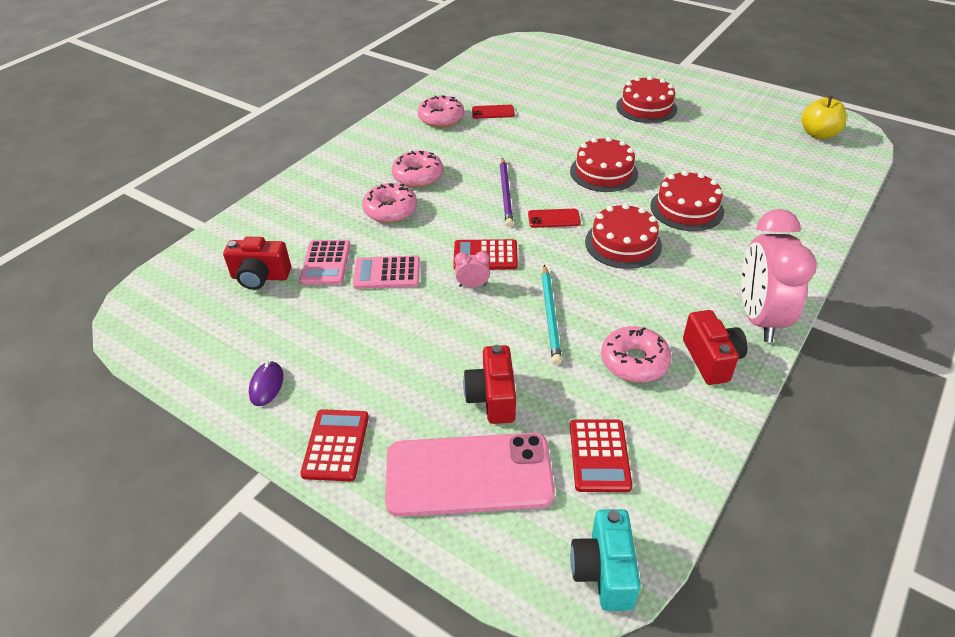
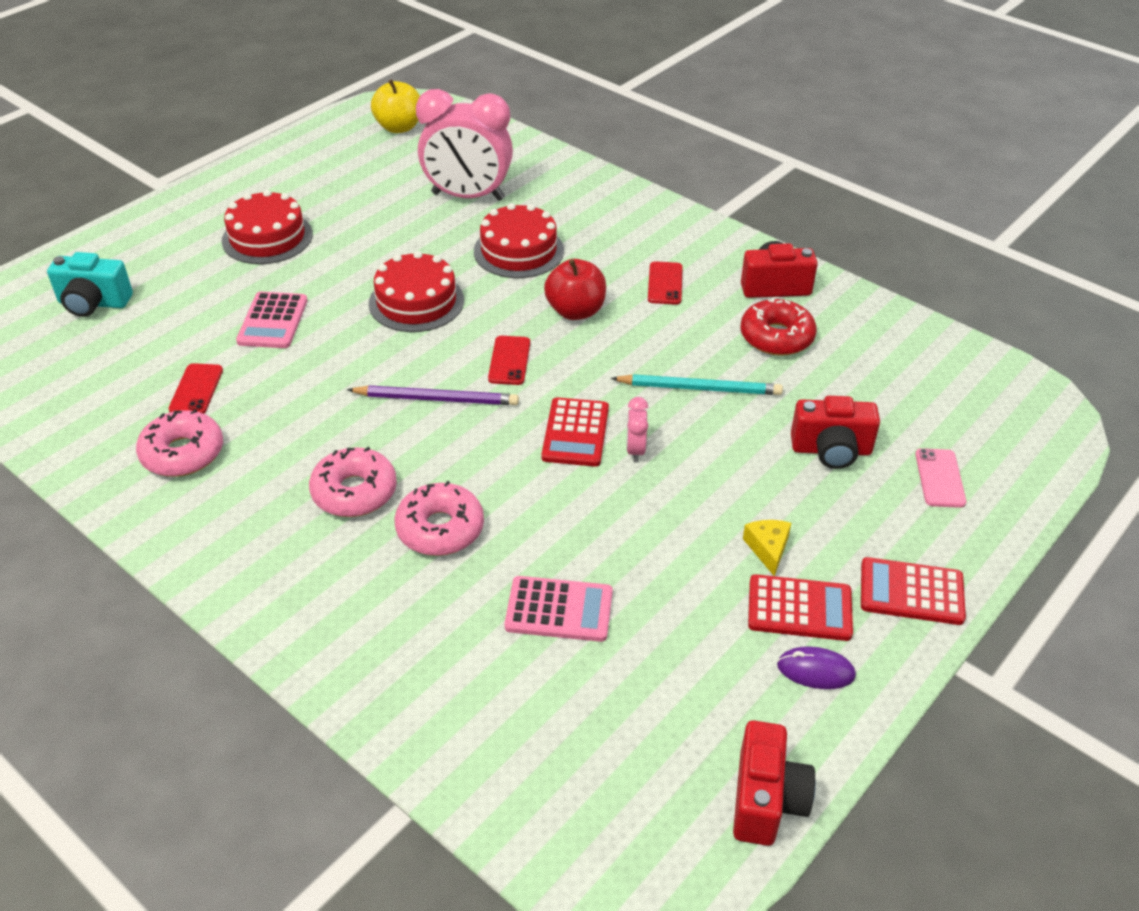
camera: 85 degrees left, 0 degrees up
red camera [223,237,291,290] -> red camera moved to [733,720,816,846]
pink calculator [353,256,420,289] -> pink calculator moved to [236,292,308,348]
pink phone [385,433,555,517] -> pink phone [915,448,966,508], size x0.43
red calculator [570,419,632,492] -> red calculator moved to [748,574,853,641]
turquoise camera [570,509,641,611] -> turquoise camera moved to [47,252,133,317]
red cake [585,203,662,269] -> red apple [544,259,606,320]
pink donut [601,326,671,383] -> red donut [740,298,817,356]
pink clock [741,209,817,342] -> pink clock moved to [416,89,513,201]
none -> red phone [648,261,683,305]
none -> yellow cheese [743,520,791,576]

